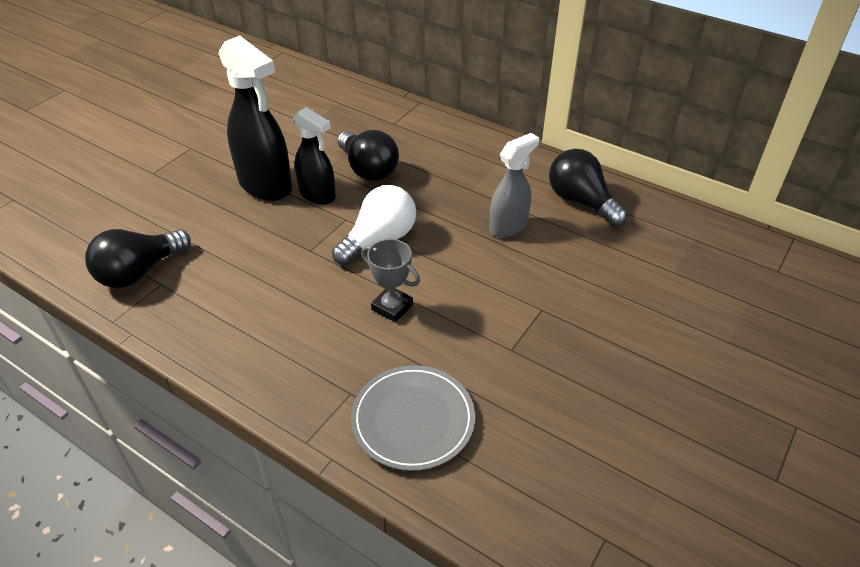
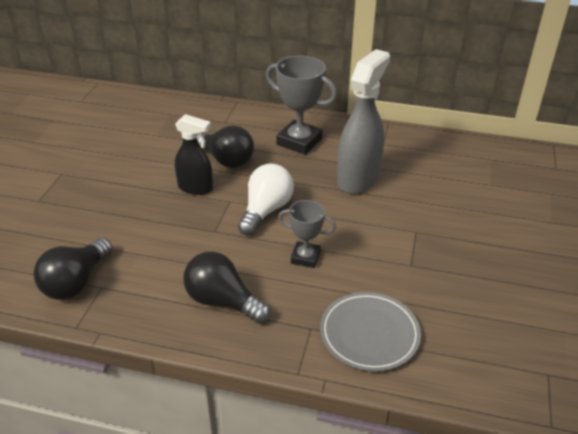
camera: 20 degrees left, 5 degrees down
black spray bottle [219,35,292,201] -> none
grey spray bottle [489,133,539,238] -> grey spray bottle [337,49,390,194], size x1.61
black light bulb [549,149,627,227] -> black light bulb moved to [183,252,271,324]
none -> grey trophy [266,56,337,155]

